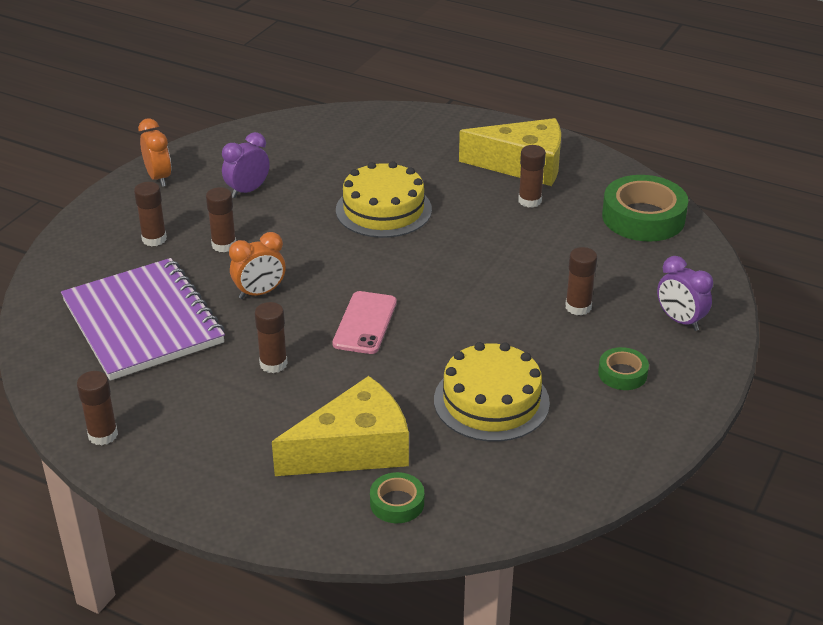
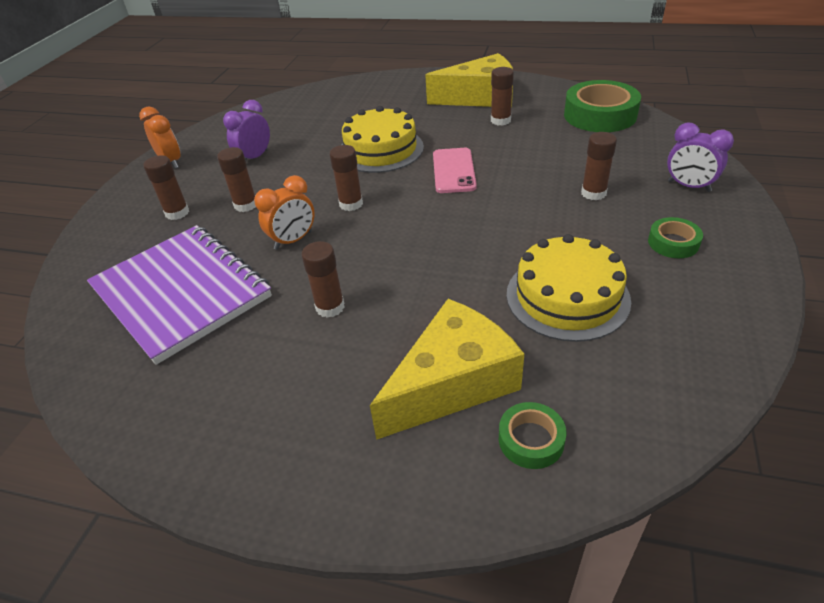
camera: 10 degrees left, 5 degrees up
brown glue stick [77,371,118,445] -> brown glue stick moved to [330,145,363,211]
pink phone [332,291,397,354] -> pink phone moved to [433,148,477,193]

